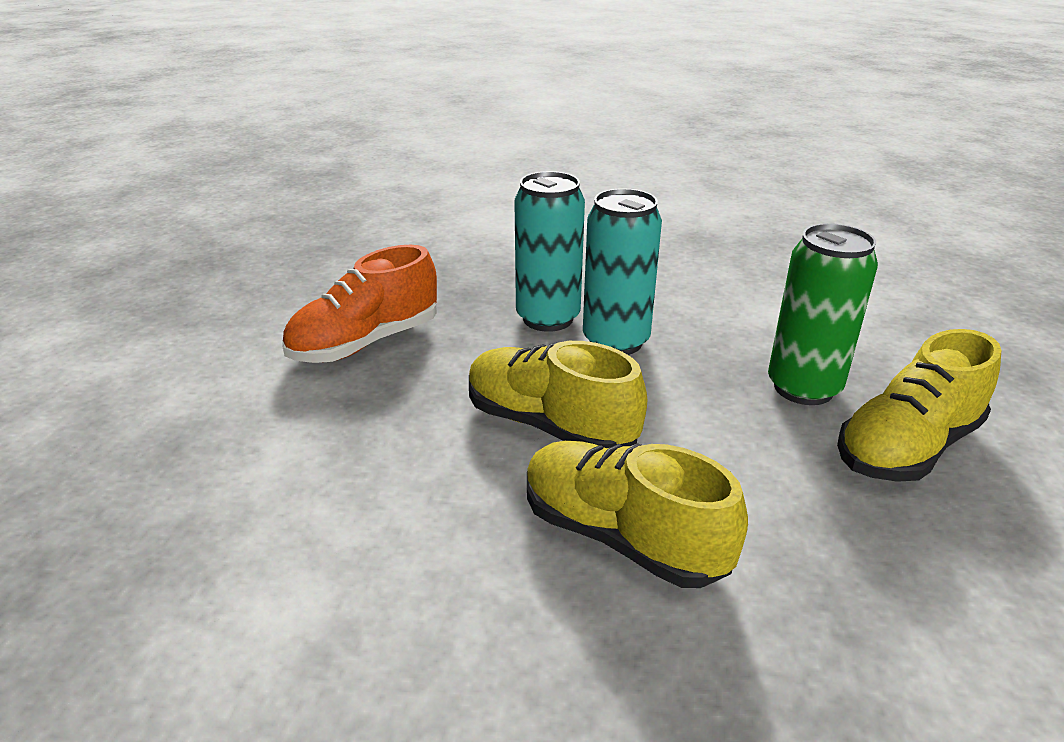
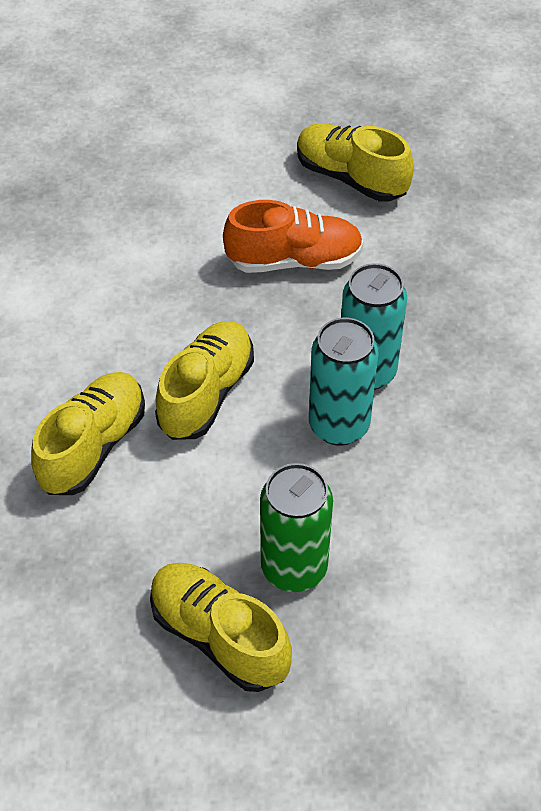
camera: 80 degrees right, 20 degrees up
orange shoe [282,245,437,363] -> orange shoe turned 135 degrees clockwise [223,200,363,273]
none -> yellow shoe [297,123,414,202]

